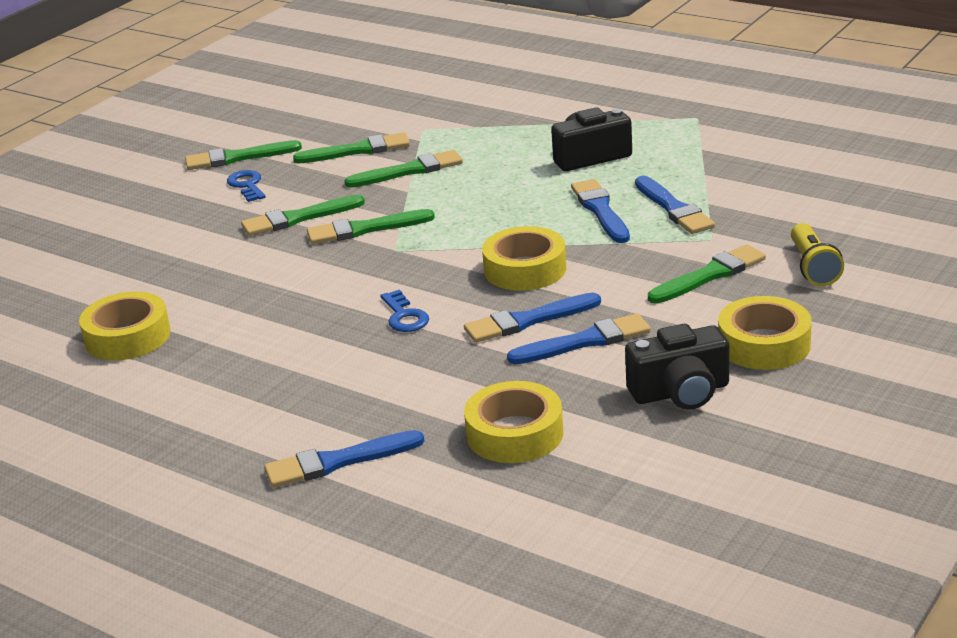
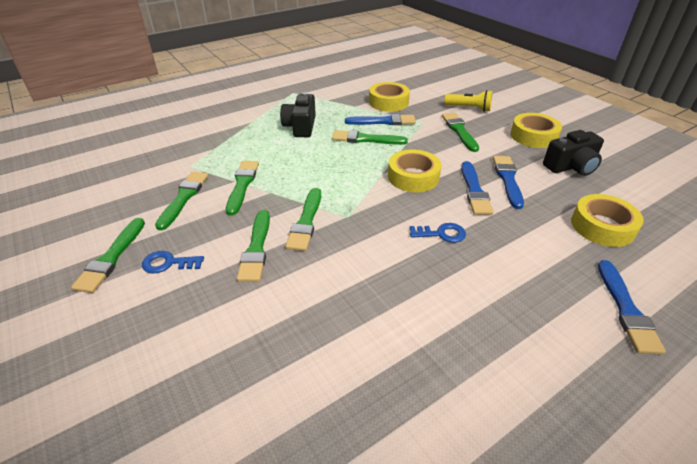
camera: 70 degrees left, 10 degrees up
yellow tape [79,291,170,360] -> yellow tape moved to [369,82,410,112]
blue brush [571,179,630,243] -> green brush [332,130,408,145]
black camera [625,324,729,410] -> black camera turned 60 degrees clockwise [543,130,604,176]

